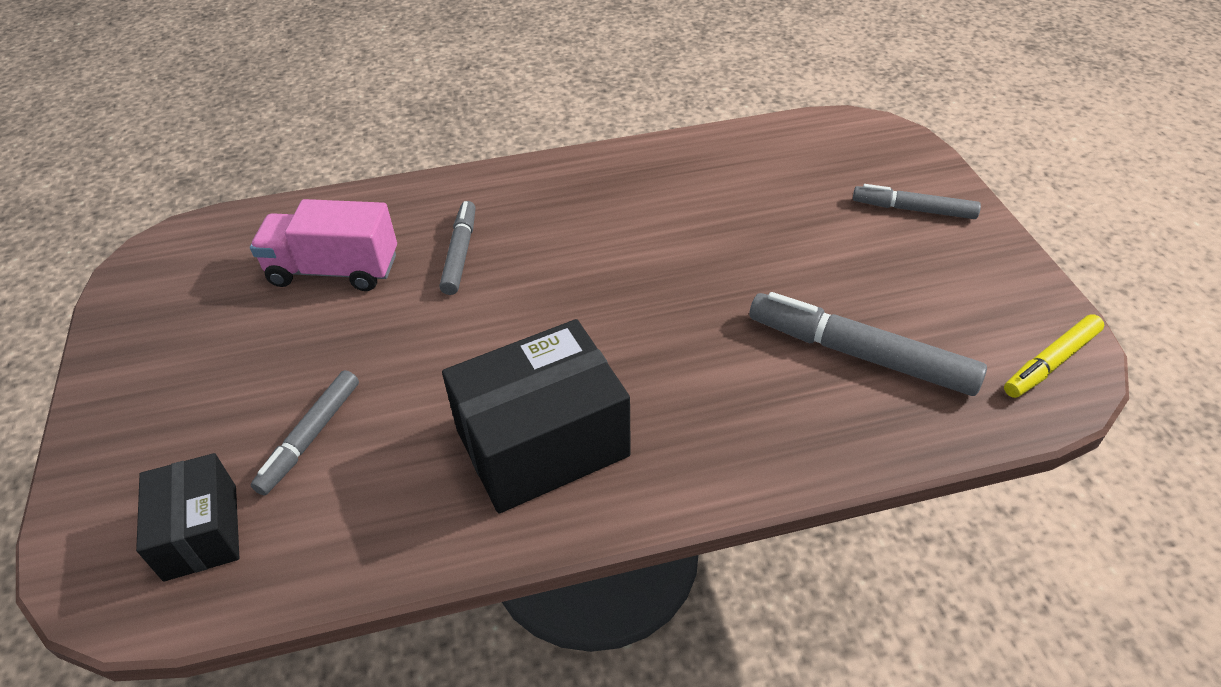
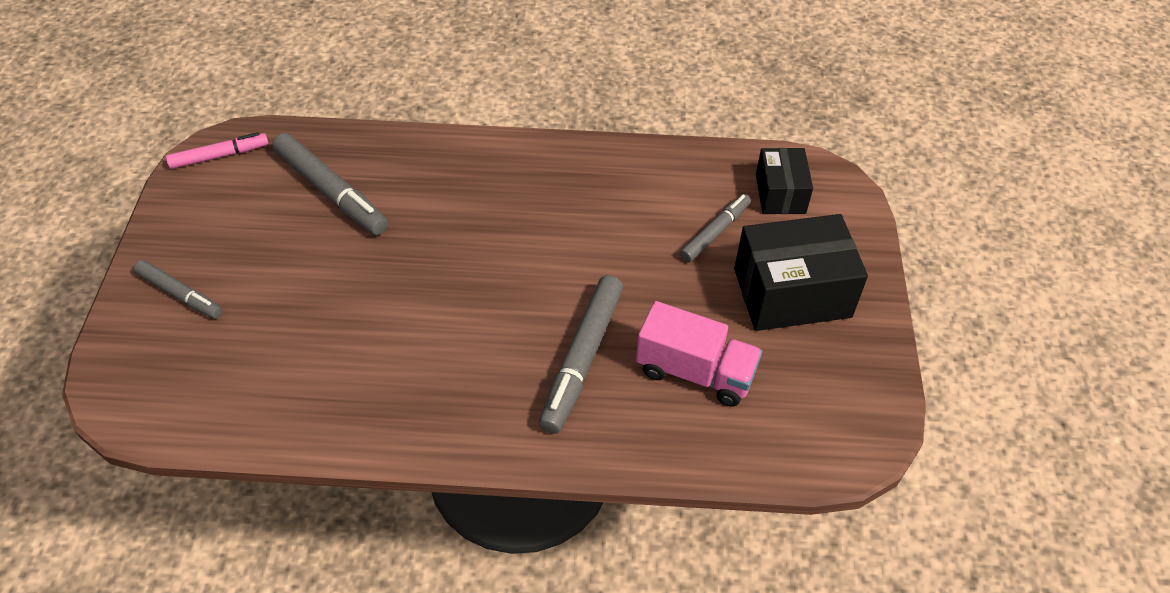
camera: 165 degrees left, 5 degrees up
grey marker [440,201,476,295] -> grey marker [539,275,623,434], size x1.63
black box [442,319,631,513] -> black box moved to [734,214,868,331]
yellow marker [1004,314,1104,398] -> pink marker [166,132,269,169]

